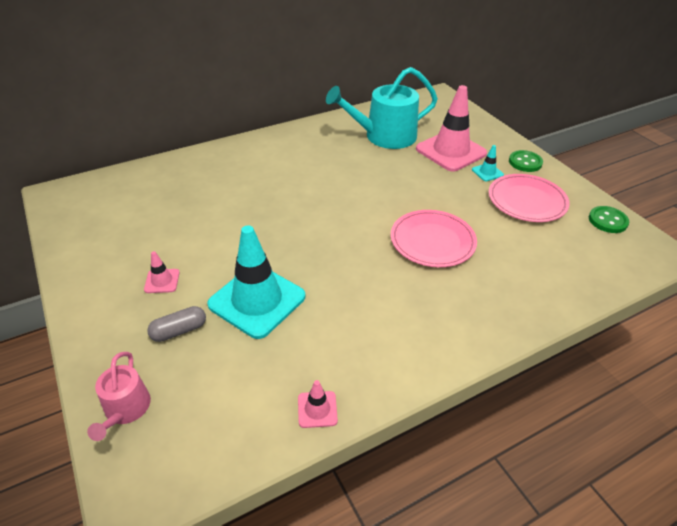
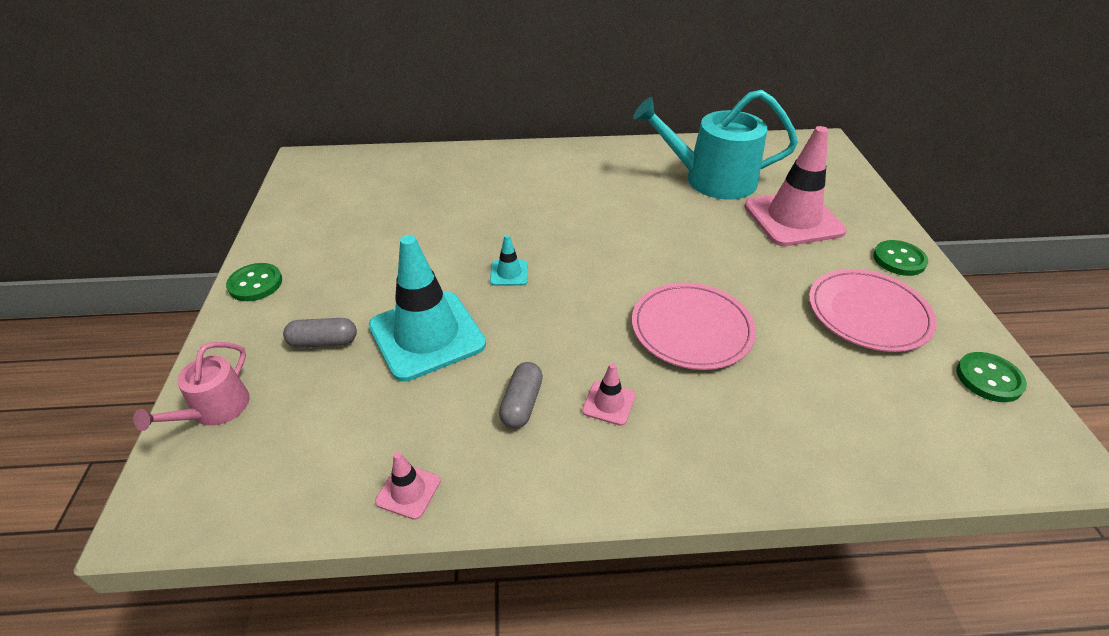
camera: 25 degrees right, 0 degrees up
pink traffic cone [144,251,180,293] -> pink traffic cone moved to [582,363,636,426]
turquoise traffic cone [472,145,504,181] -> turquoise traffic cone moved to [490,235,528,286]
none -> green button [226,263,282,301]
none -> grey capsule [499,362,543,429]

